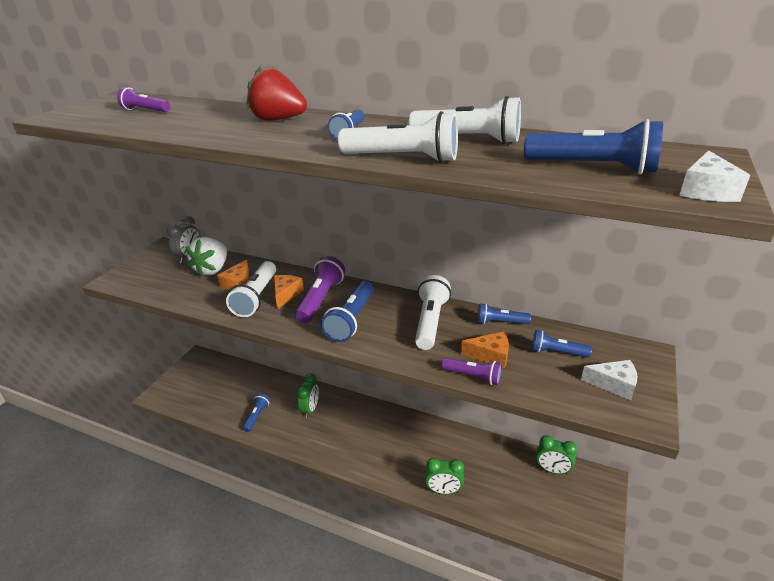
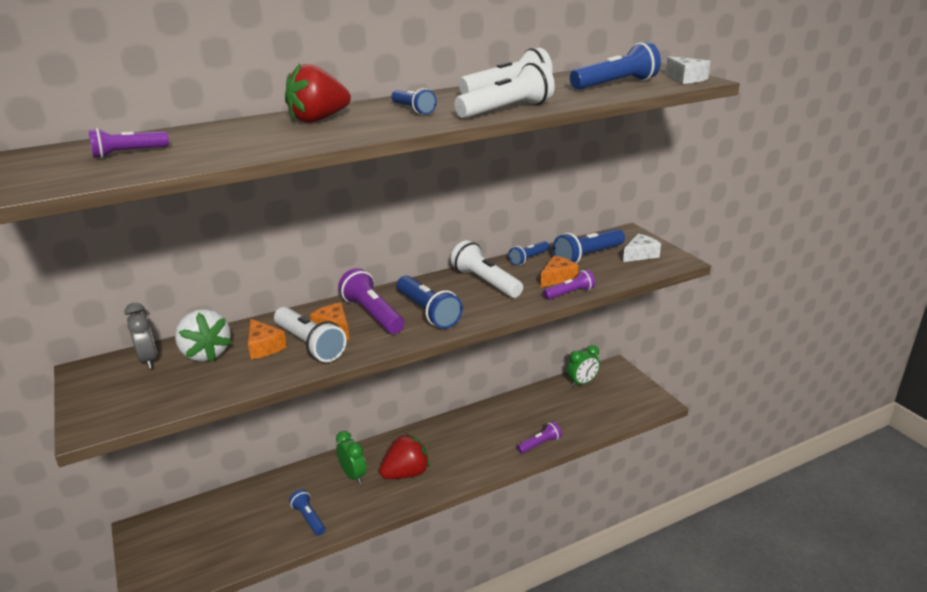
camera: 50 degrees left, 5 degrees down
green clock [425,458,464,494] -> purple flashlight [517,421,562,454]
blue flashlight [532,330,592,357] -> blue flashlight [553,229,625,264], size x1.67
none -> red strawberry [379,433,430,479]

